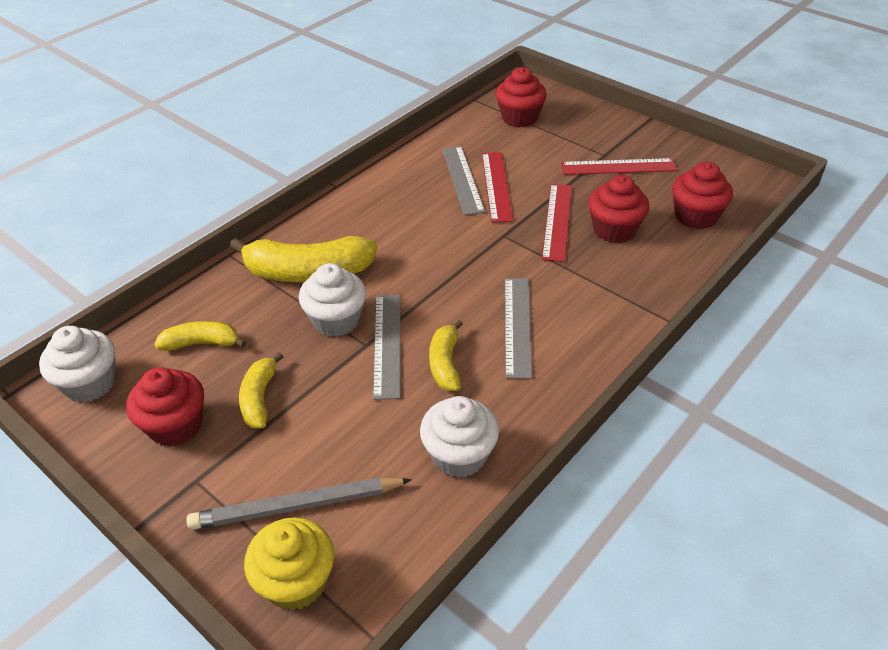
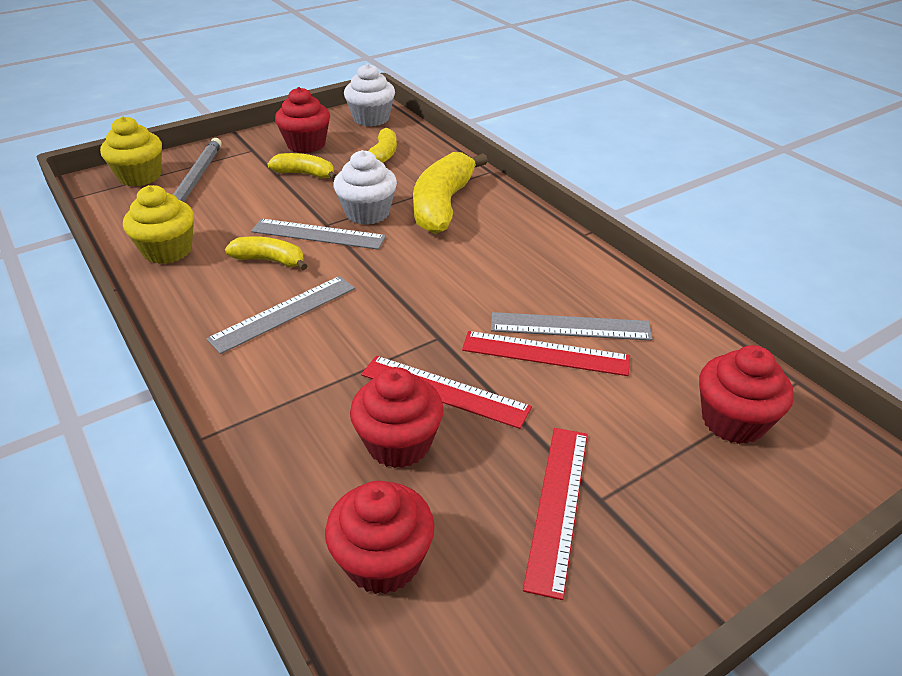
camera: 105 degrees right, 5 degrees down
white cupcake [420,396,499,478] -> yellow cupcake [123,185,194,264]
grey ruler [505,278,532,379] -> grey ruler turned 60 degrees counterclockwise [206,276,355,354]

